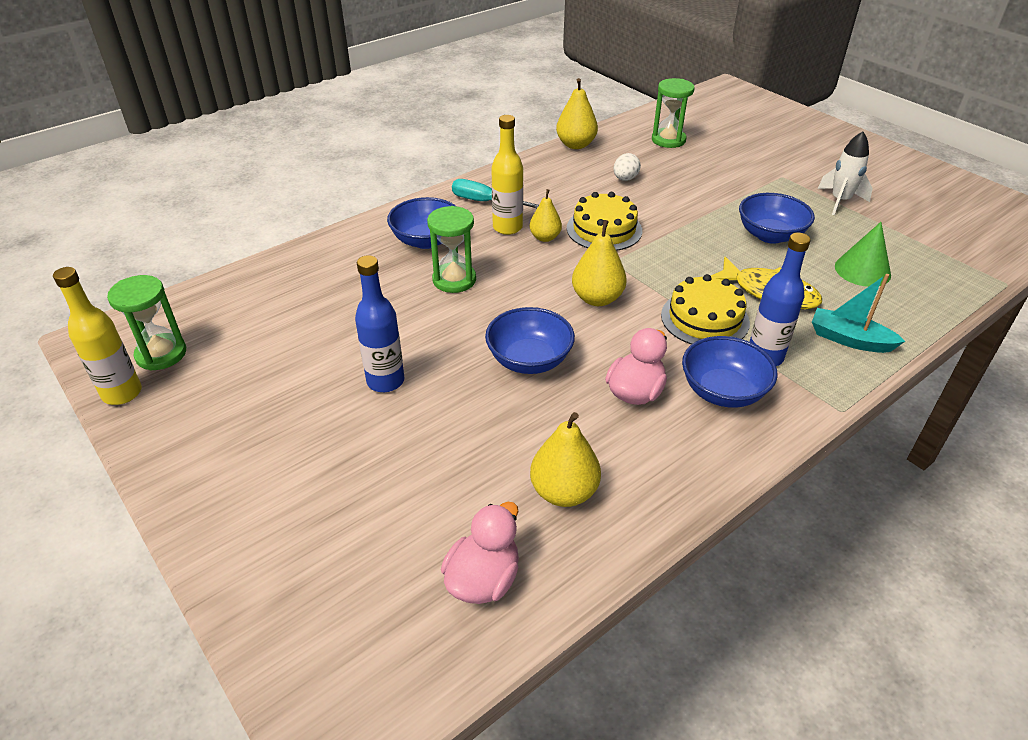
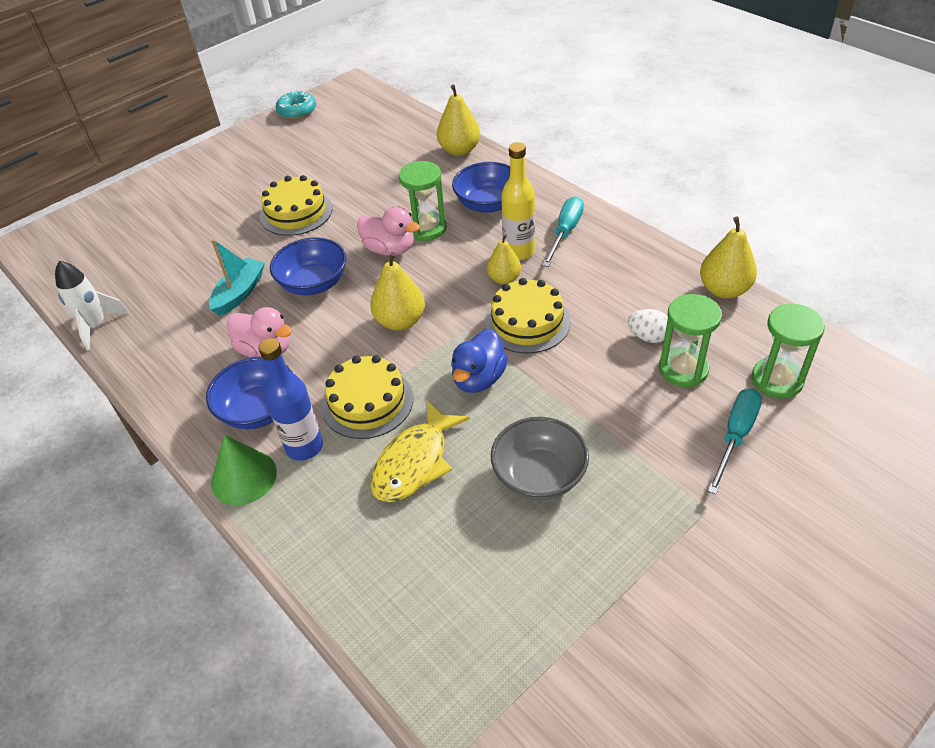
camera: 90 degrees right, 5 degrees up
yellow bottle [53,267,142,405] -> turquoise donut [276,91,316,119]
green hourglass [107,275,186,371] -> green hourglass moved to [659,294,722,387]
blue bottle [355,255,404,392] -> yellow cake [260,175,332,236]
pink duck [441,502,519,604] -> pink duck moved to [357,206,420,256]
yellow pear [530,412,601,507] -> yellow pear moved to [437,85,480,156]
blue bowl [739,193,815,244] -> grey bowl [491,417,589,500]
turquoise boat [812,274,906,353] -> turquoise boat moved to [209,239,265,316]
white rocket [818,131,873,215] -> white rocket moved to [55,261,129,350]
green cone [835,222,891,287] -> green cone moved to [211,435,277,505]
none -> blue duck [451,329,508,393]
none -> turquoise screwdriver [708,388,762,494]

